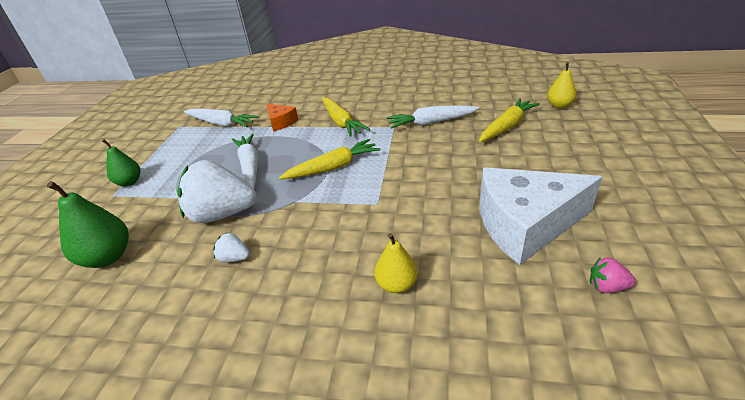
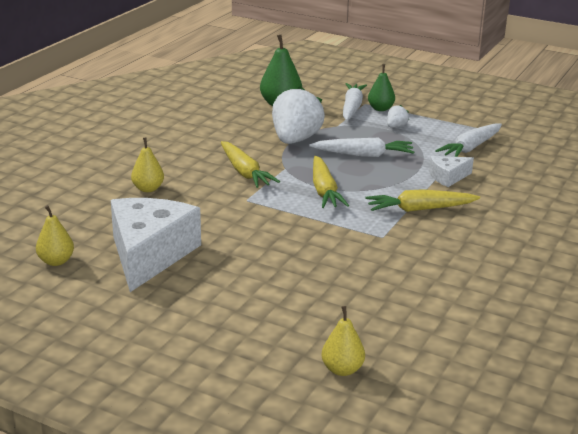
camera: 105 degrees right, 10 degrees down
white strawberry [213,233,250,263] -> white strawberry moved to [387,105,409,128]
orange cheese [266,104,298,131] -> white cheese [429,156,474,187]
white carrot [387,106,479,128] -> white carrot moved to [343,83,367,121]
yellow carrot [479,98,540,142] -> yellow carrot moved to [221,141,280,188]
pink strawberry [590,258,636,293] -> yellow pear [36,205,74,266]

